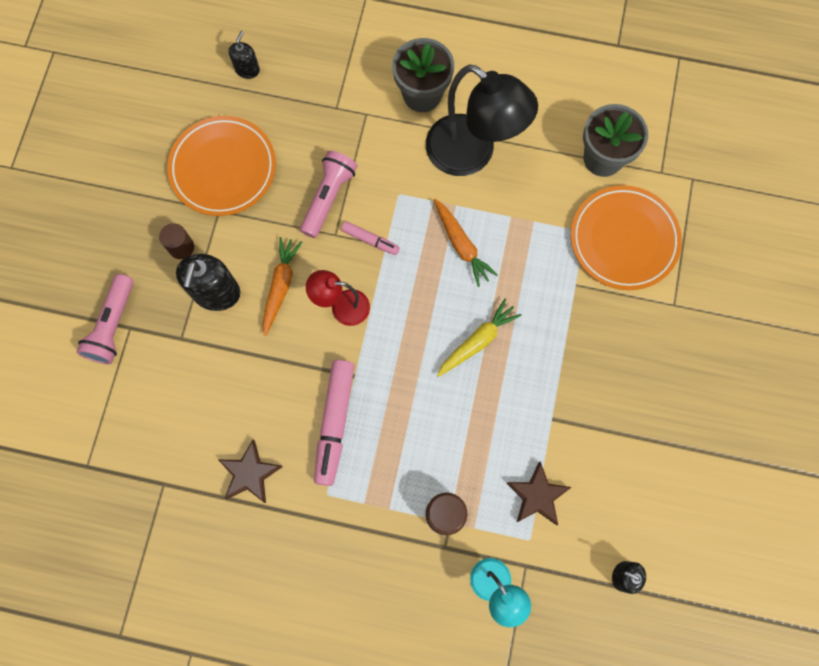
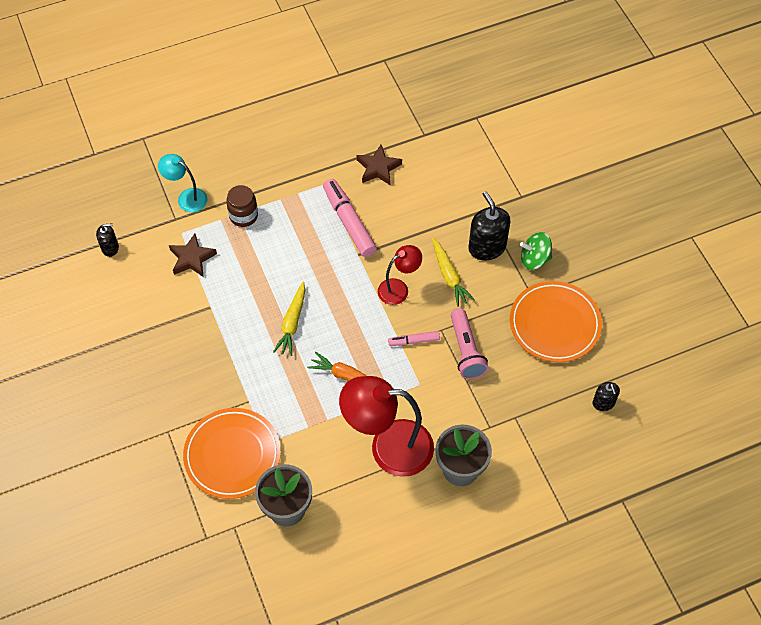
camera: 145 degrees right, 15 degrees down
pink flashlight [76,274,134,364] -> none
brown cylinder [159,223,194,259] -> green spinning top [520,232,552,270]
orange carrot [263,237,302,336] -> yellow carrot [432,238,475,307]
black lamp [426,64,538,176] -> red lamp [339,376,434,477]

